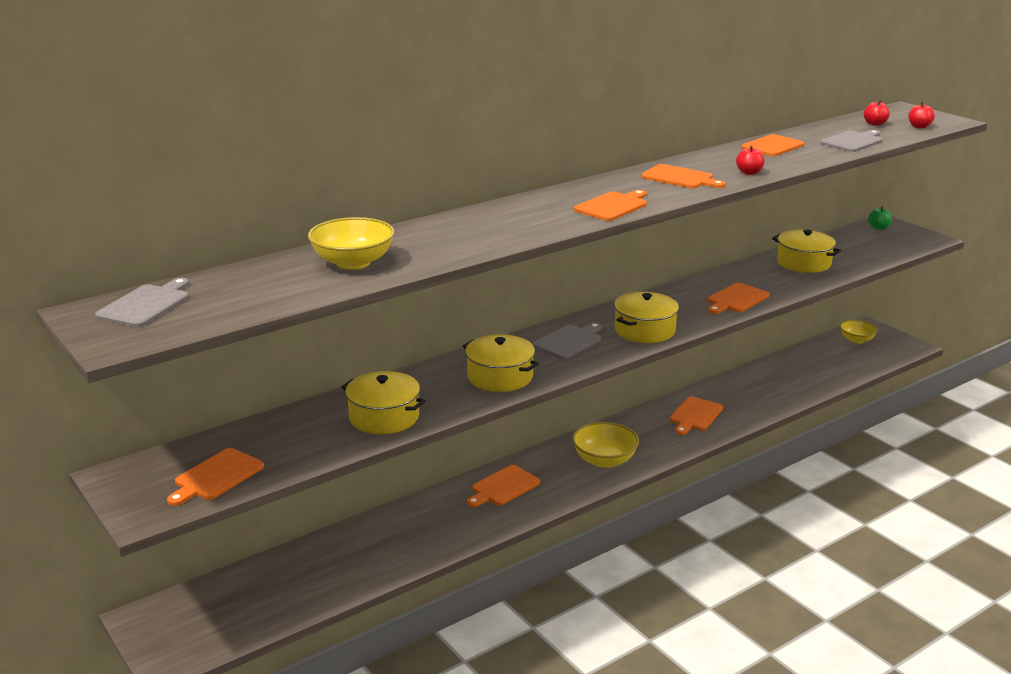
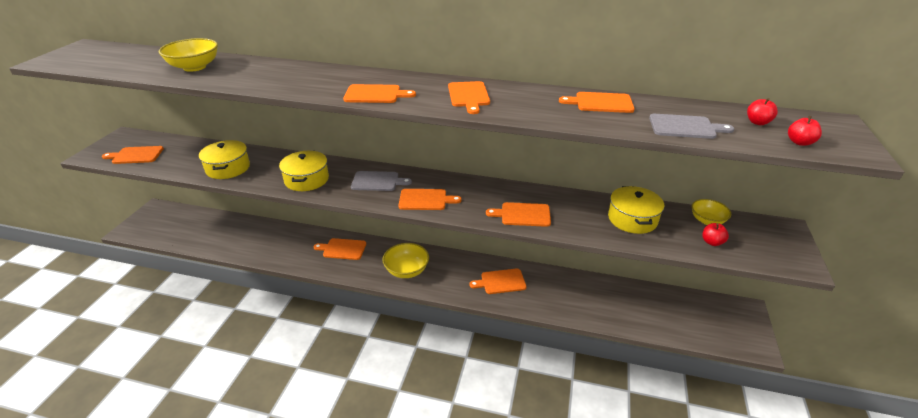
camera: 50 degrees right, 10 degrees up
grey cutting board [95,278,189,327] -> none
yellow pot [614,292,679,343] -> orange cutting board [398,189,462,210]
red apple [736,146,765,175] -> red apple moved to [702,223,729,246]
yellow bowl [840,320,878,343] -> yellow bowl moved to [692,199,731,225]
green apple [868,207,892,230] -> none

